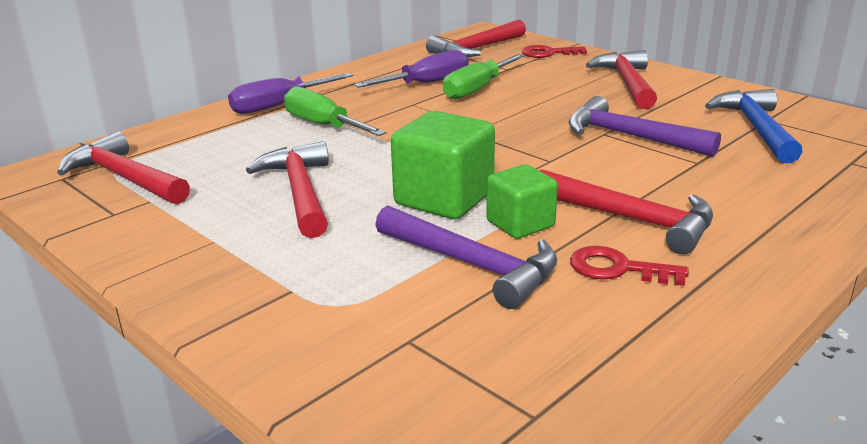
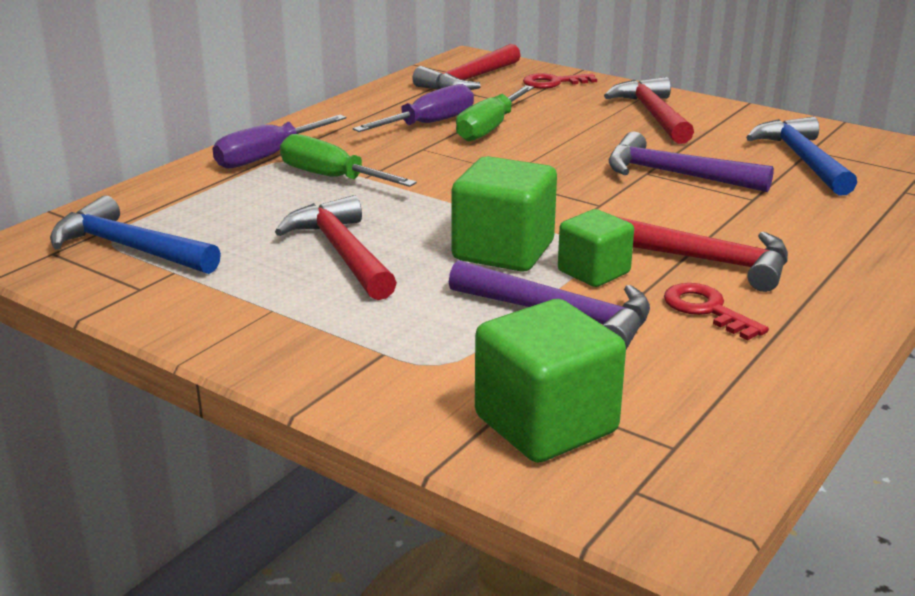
camera: 10 degrees left, 0 degrees up
red hammer [57,131,190,204] -> blue hammer [50,195,221,274]
red key [570,246,689,286] -> red key turned 45 degrees clockwise [664,283,769,341]
none -> green cube [475,299,626,463]

